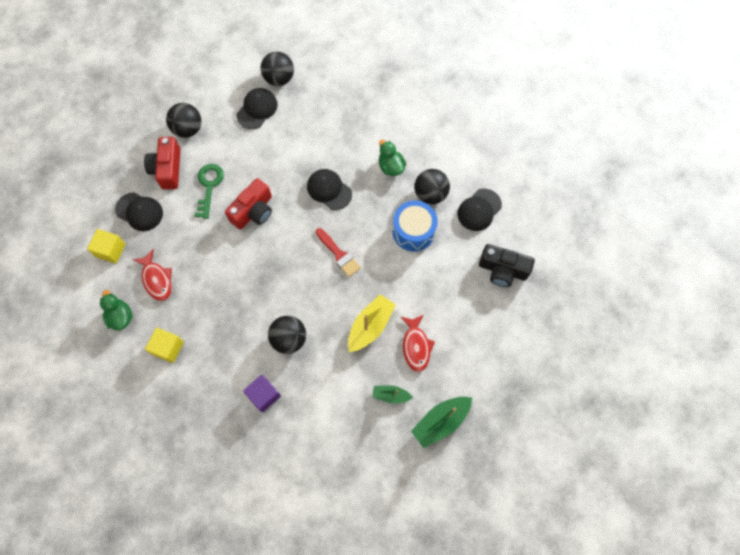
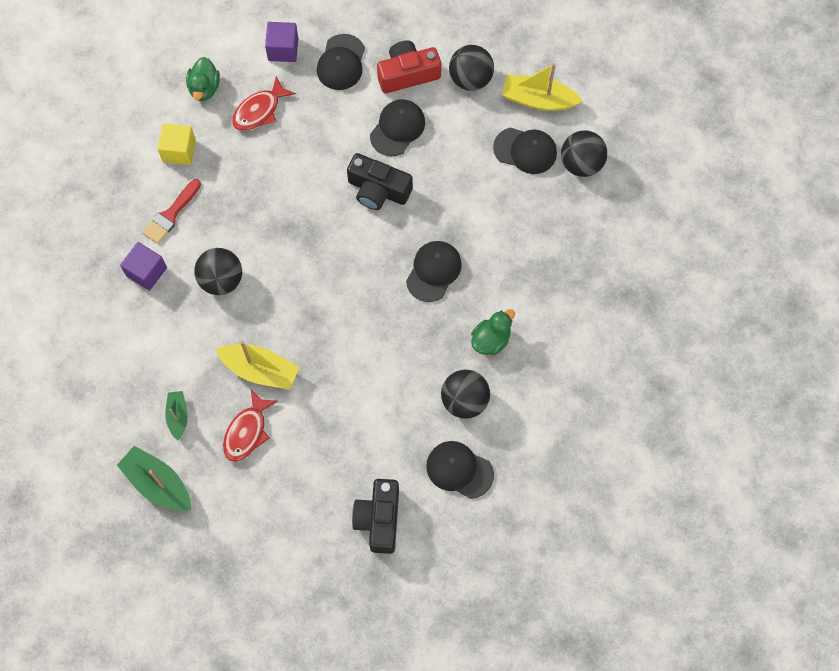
camera: 75 degrees right, 0 degrees up
yellow cube [87,229,126,264] -> purple cube [265,22,298,62]
green duck [100,290,133,331] -> green duck turned 135 degrees clockwise [186,57,220,101]
green key [194,164,224,219] -> black cap [370,99,425,156]
red camera [225,178,272,229] -> black camera [347,153,413,210]
red brush [316,228,361,277] -> red brush moved to [142,179,201,244]
blue drum [392,200,438,251] -> none
red fish [401,315,435,372] -> red fish turned 45 degrees counterclockwise [223,389,278,462]
none -> yellow boat [502,63,583,111]

